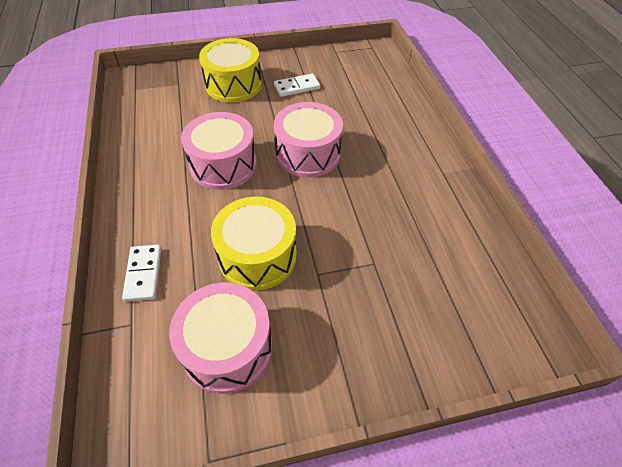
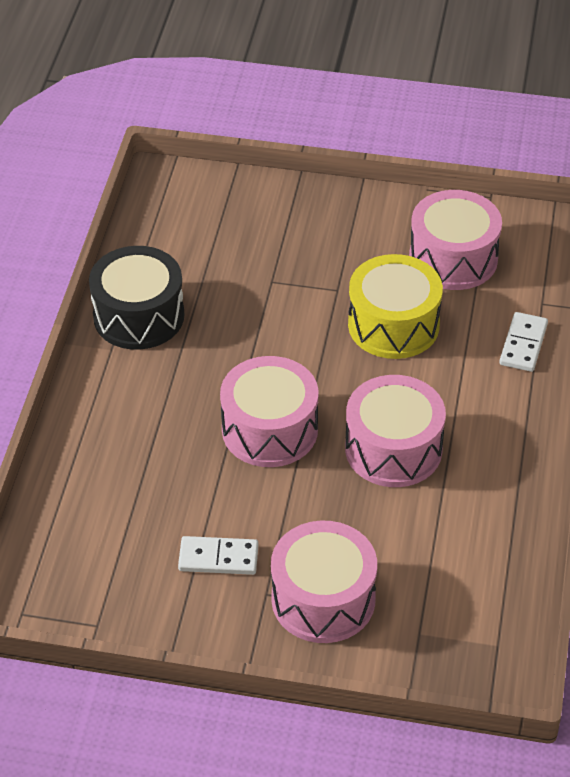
camera: 155 degrees left, 5 degrees down
yellow drum [199,38,262,102] -> pink drum [271,520,377,643]
none -> black drum [89,246,185,350]

